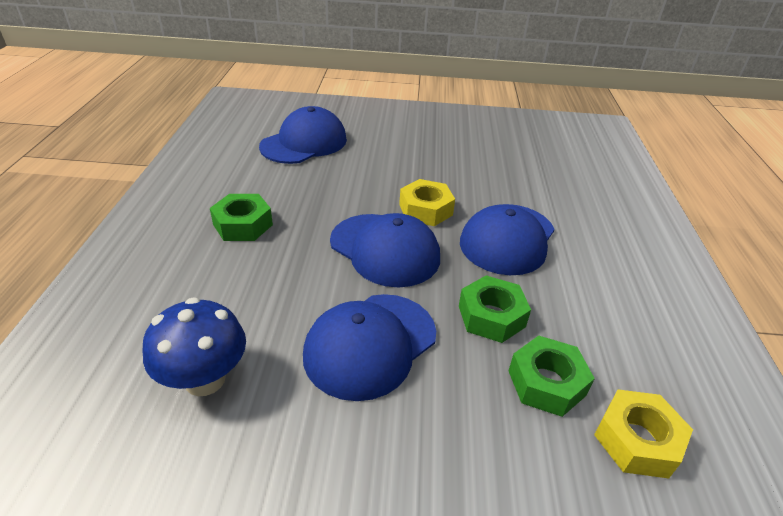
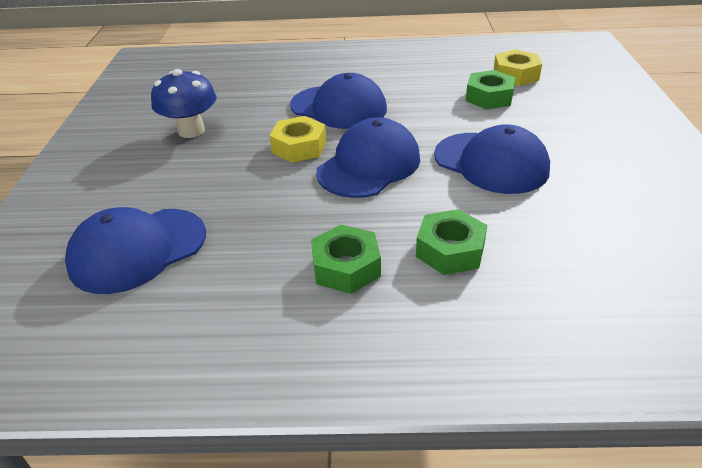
camera: 90 degrees left, 0 degrees up
blue mushroom [143,297,246,396] -> blue mushroom moved to [151,69,216,138]
blue cap [259,106,347,164] -> blue cap turned 75 degrees counterclockwise [65,207,206,294]
green nut [459,275,531,343] -> green nut moved to [416,209,487,275]

